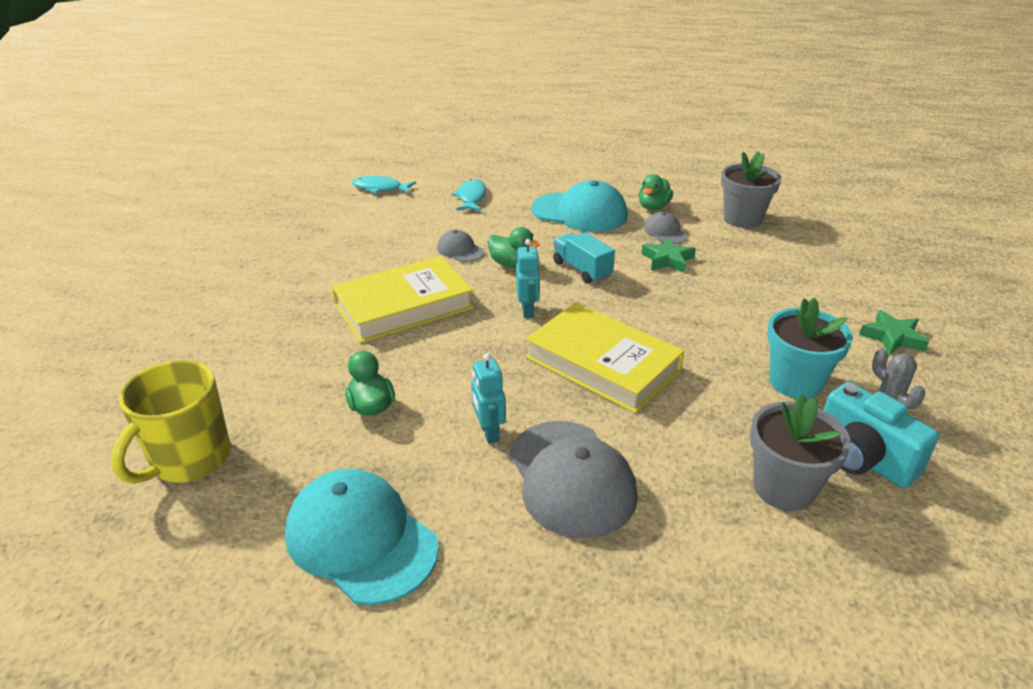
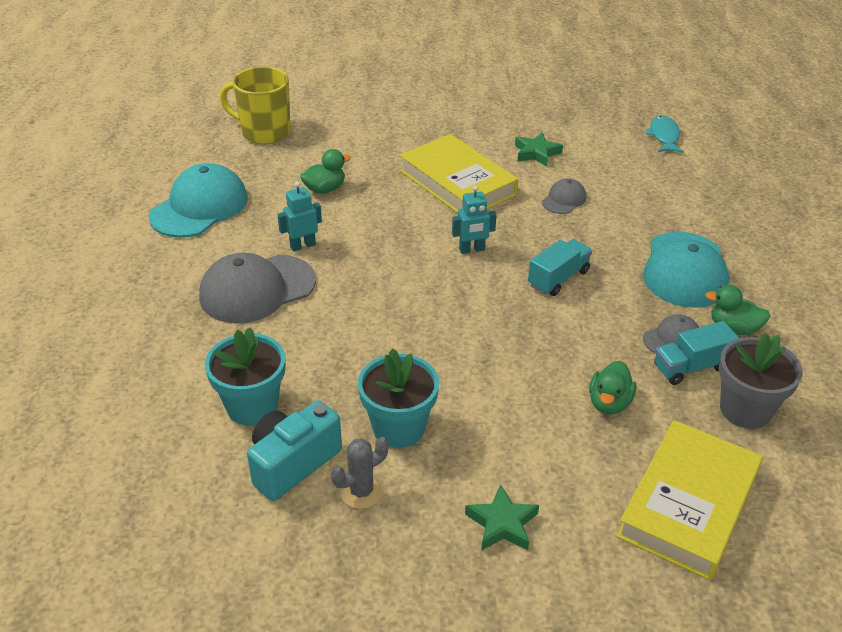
camera: 80 degrees right, 5 degrees up
turquoise fish [452,179,486,211] -> none
green duck [488,227,540,268] -> green duck moved to [589,361,636,414]
yellow book [526,302,684,413] -> yellow book moved to [616,420,763,580]
green star [641,238,696,273] -> green star moved to [515,132,563,167]
grey flower pot [750,394,851,511] -> turquoise flower pot [205,327,285,425]
none -> turquoise truck [654,321,739,385]

